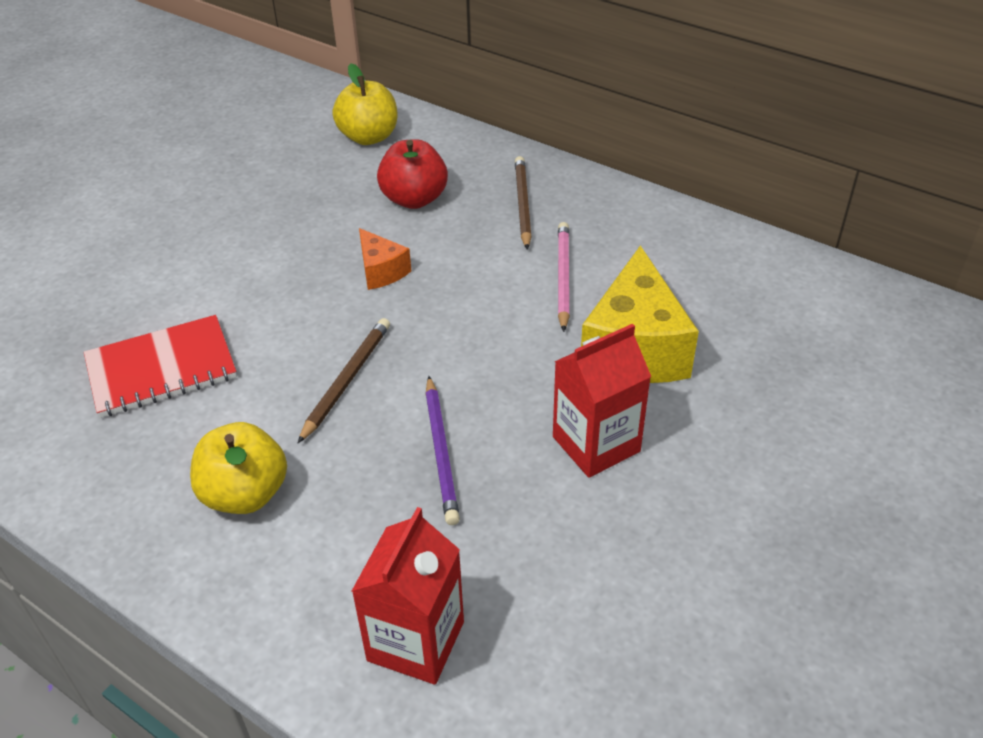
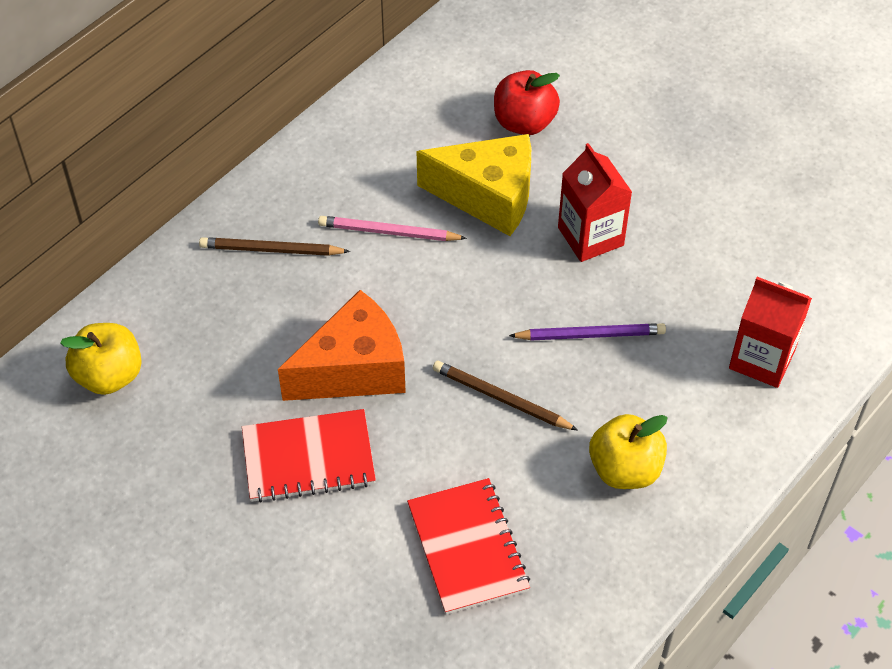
camera: 85 degrees left, 10 degrees up
orange cheese [359,228,411,290] -> orange cheese [278,290,406,401], size x1.98
red apple [377,139,448,209] -> red apple moved to [494,70,560,135]
none -> red notebook [242,409,376,502]

